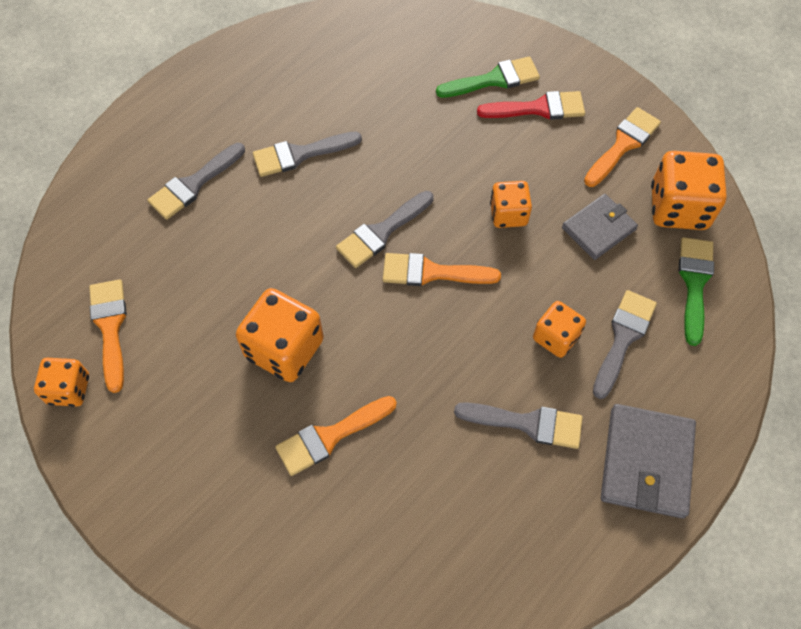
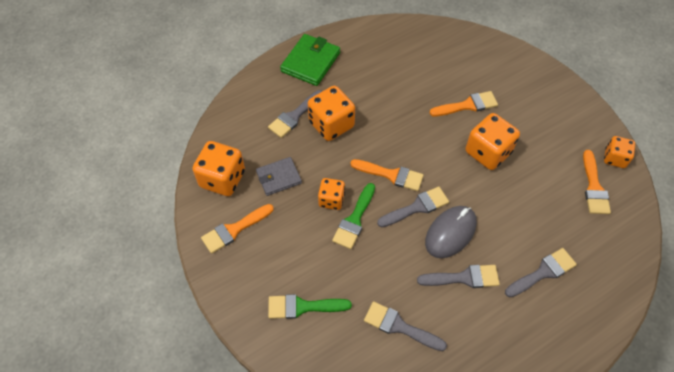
camera: 165 degrees left, 5 degrees down
grey brush [454,402,583,449] -> grey brush moved to [364,301,447,351]
red brush [477,91,585,120] -> none
orange dice [533,301,586,358] -> orange dice [308,86,355,141], size x1.65
grey wallet [601,404,696,519] -> green wallet [280,34,340,86]
green brush [679,237,714,346] -> green brush moved to [332,183,375,249]
none -> grey mouse [425,206,477,258]

